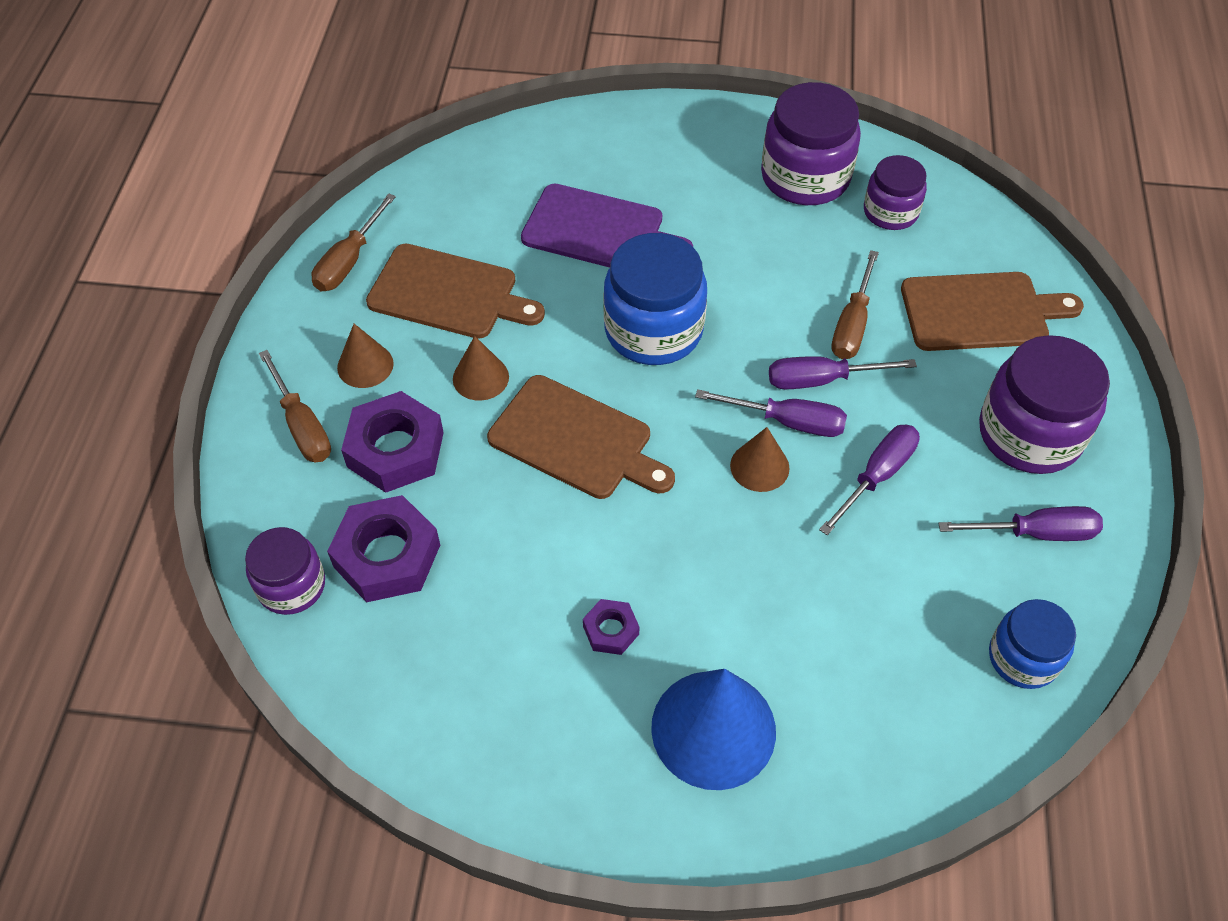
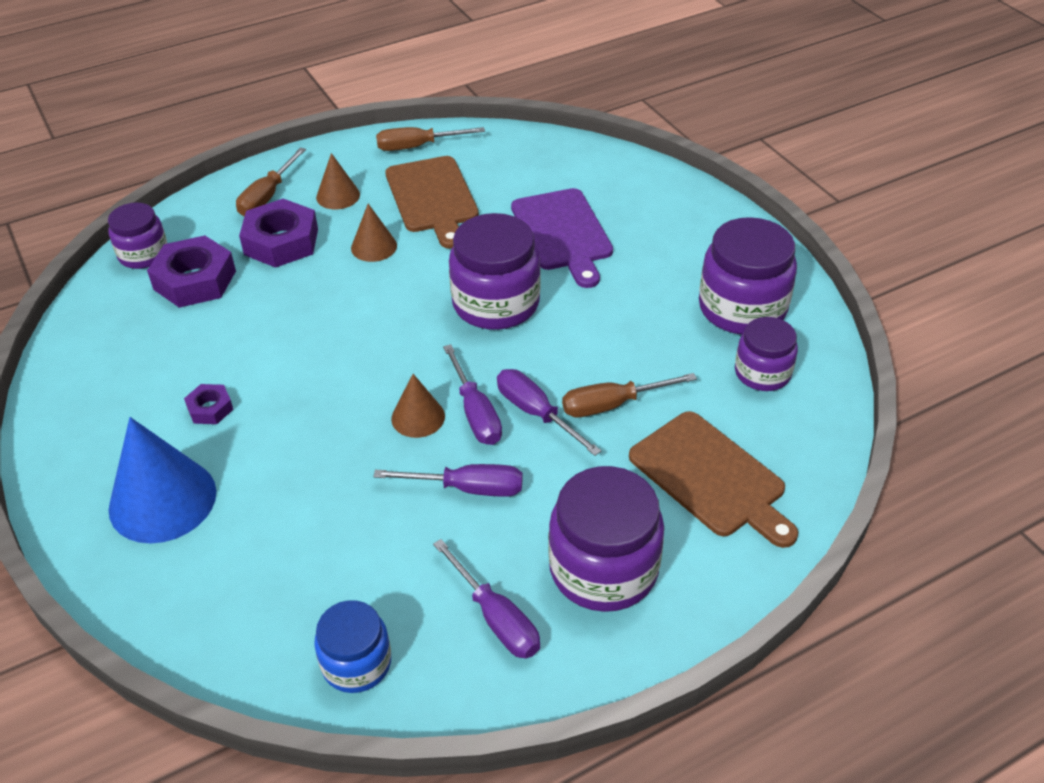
camera: 55 degrees right, 10 degrees down
brown cutting board [487,375,675,499] -> none
blue jar [604,233,707,365] -> purple jar [449,213,541,330]

